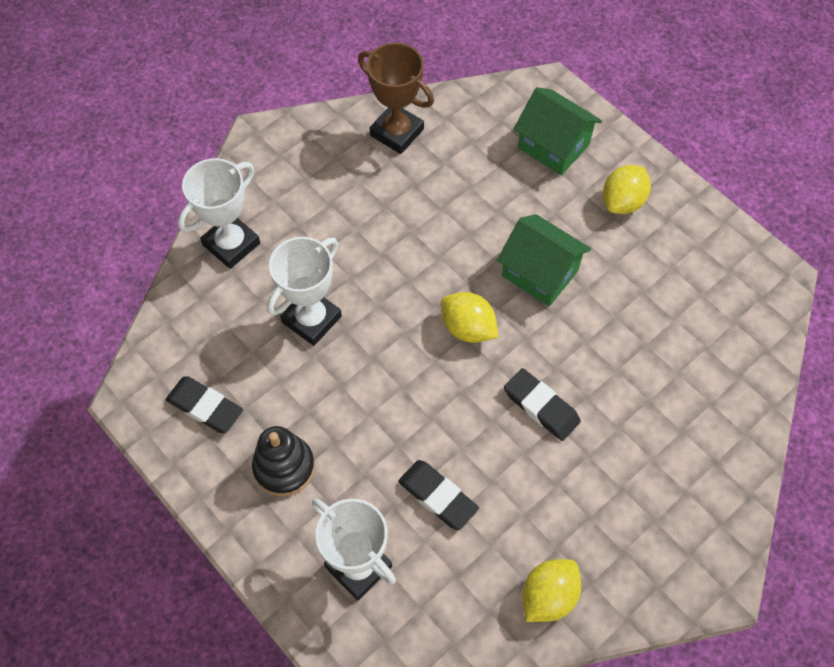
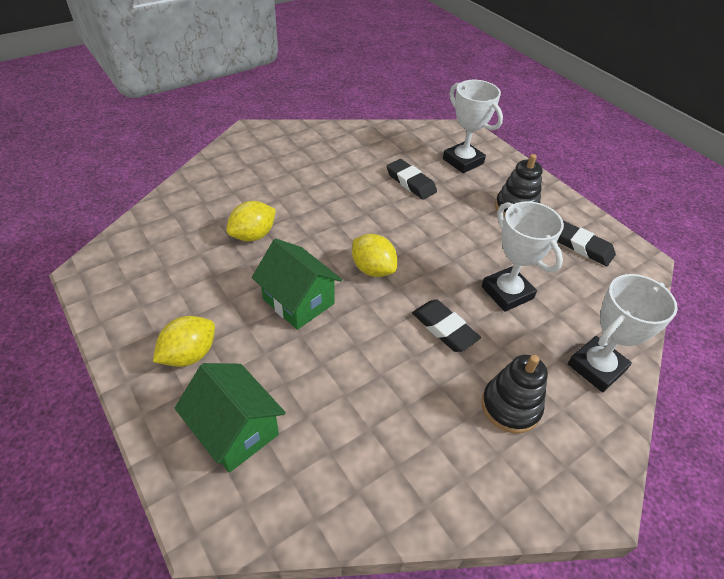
camera: 175 degrees left, 15 degrees down
white trophy [267,237,342,346] -> white trophy turned 75 degrees counterclockwise [482,201,564,312]
brown trophy [358,43,434,154] -> none
black eraser [504,368,581,441] -> black eraser moved to [412,299,481,352]
yellow lemon [522,559,581,622] -> yellow lemon moved to [226,201,276,241]
none -> black stacking toy [481,355,548,433]

